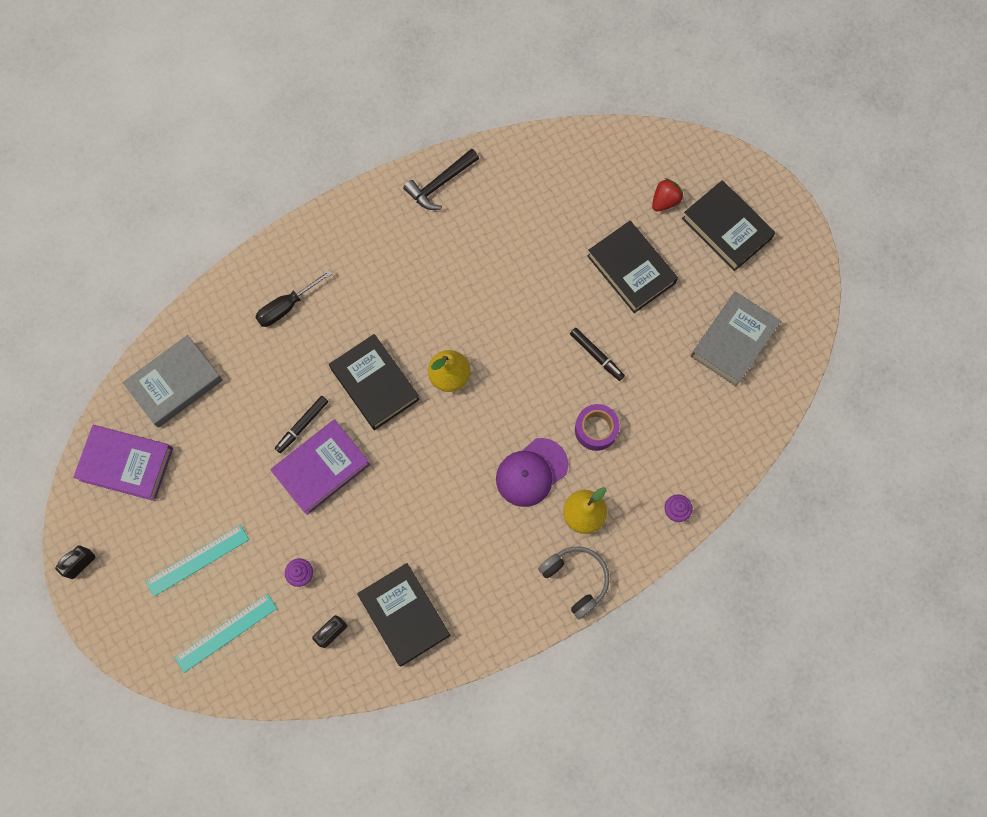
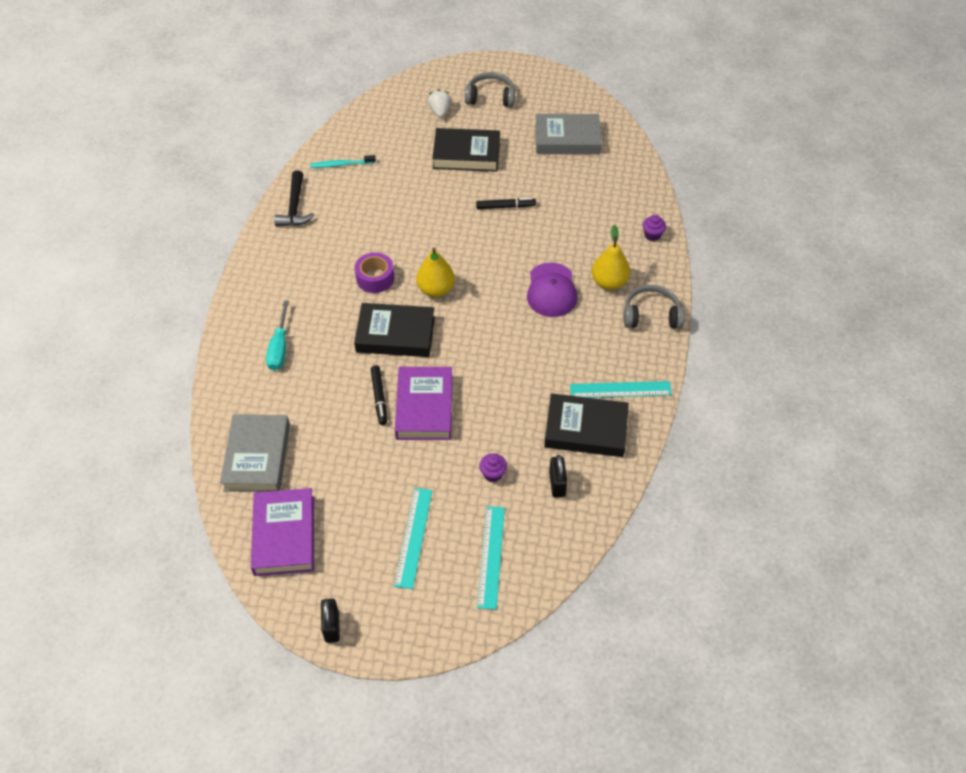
camera: 50 degrees left, 20 degrees down
purple book [73,425,173,501] -> purple book turned 60 degrees counterclockwise [251,488,314,576]
black screwdriver [255,270,333,327] -> turquoise screwdriver [266,300,289,371]
purple tape [575,404,620,451] -> purple tape moved to [355,252,394,293]
red strawberry [652,178,683,212] -> white strawberry [428,89,451,118]
black book [682,180,775,271] -> grey headphones [465,72,515,107]
grey book [691,291,781,386] -> grey book turned 75 degrees counterclockwise [535,114,602,154]
none -> turquoise toothbrush [310,155,376,168]
none -> turquoise ruler [570,381,672,398]

